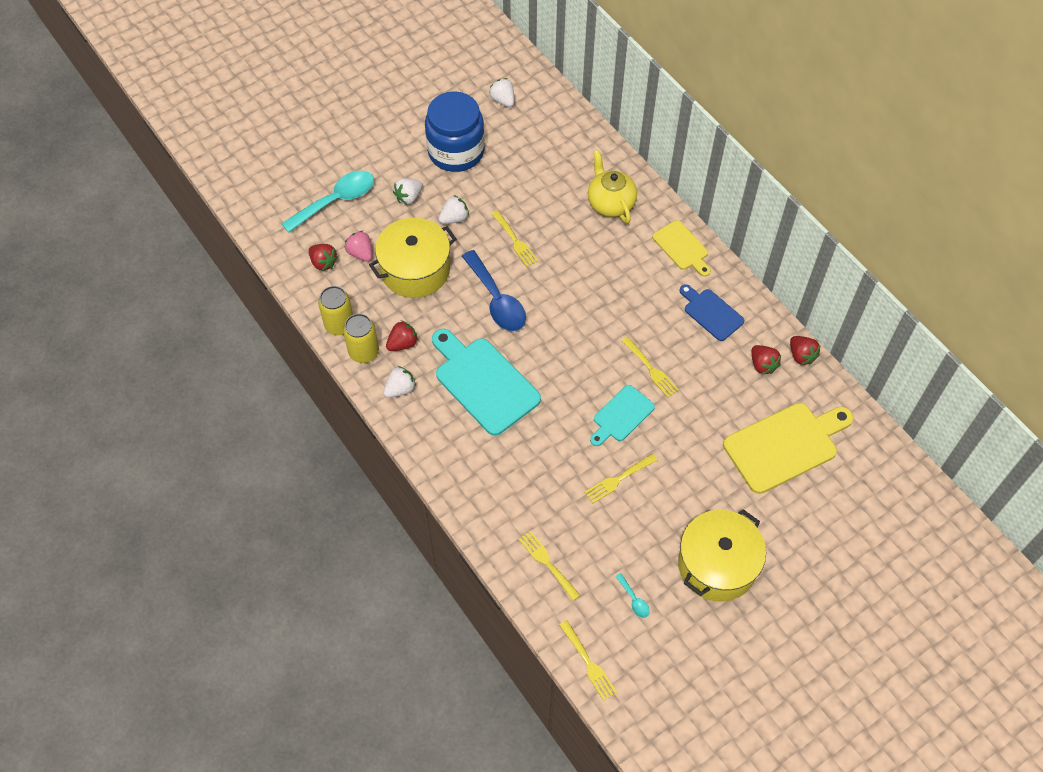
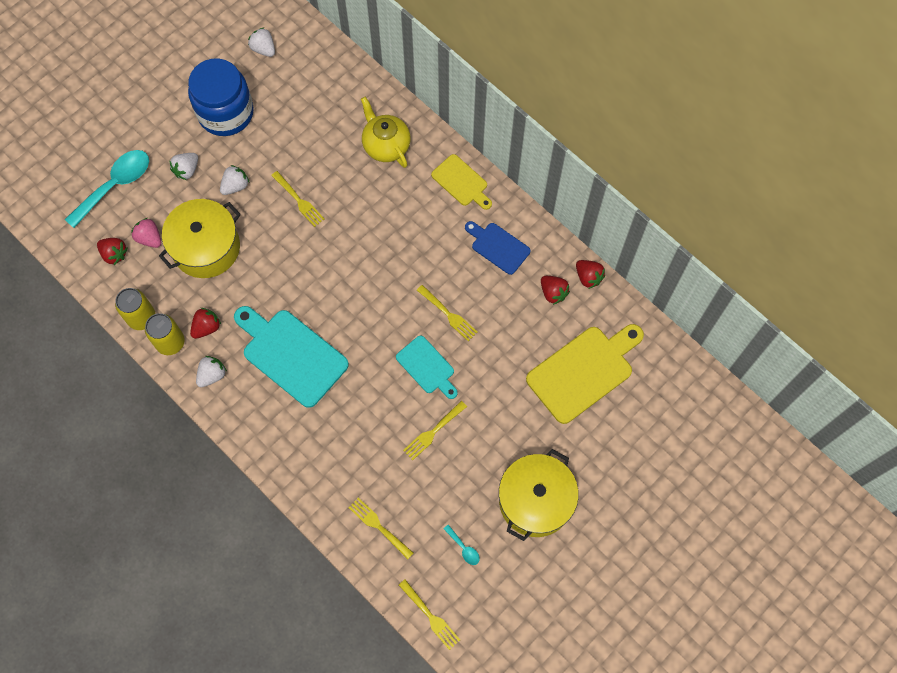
camera: 10 degrees left, 10 degrees up
blue spoon [462,250,526,331] -> none
turquoise cutting board [590,385,655,446] -> turquoise cutting board turned 75 degrees counterclockwise [396,336,458,399]

